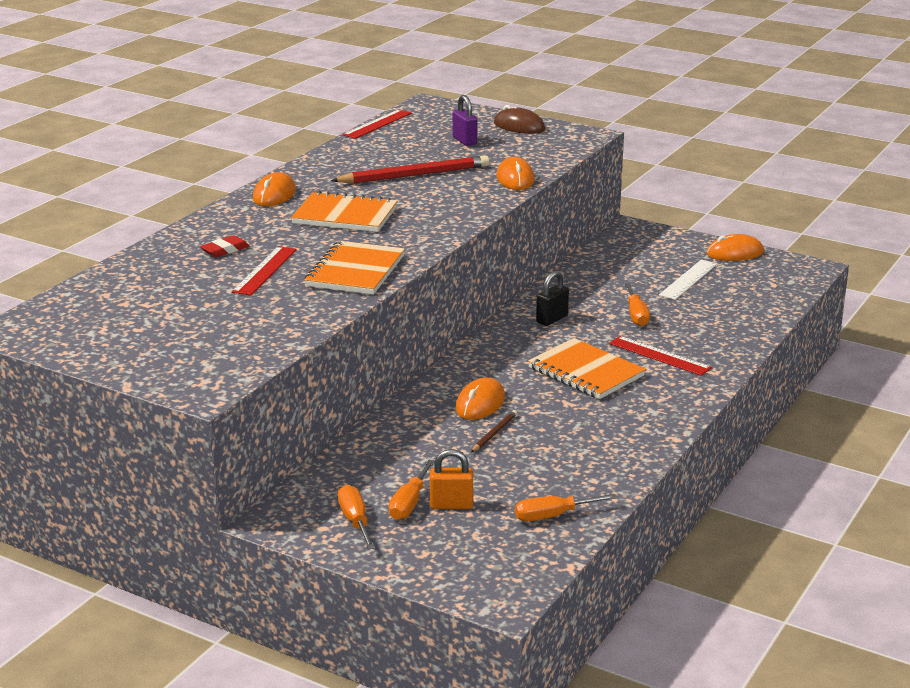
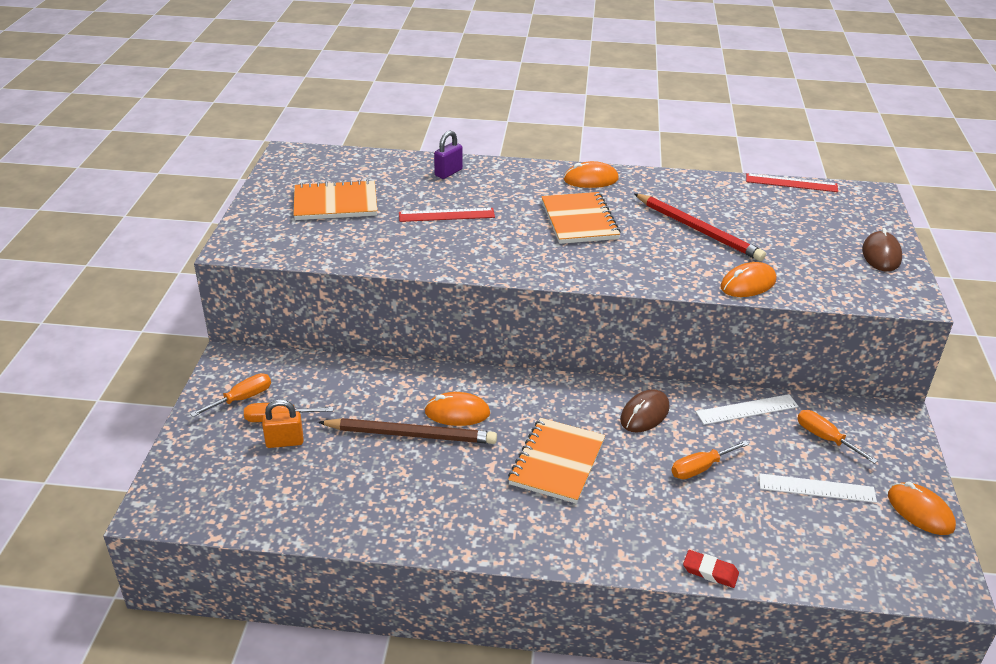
camera: 65 degrees right, 10 degrees up
red eraser [200,235,250,257] -> red eraser moved to [683,550,739,588]
orange notebook [304,241,405,295] -> orange notebook moved to [293,179,377,220]
orange padlock [430,449,473,509] -> orange padlock turned 75 degrees counterclockwise [262,400,303,448]
purple padlock [452,95,477,146] -> purple padlock moved to [434,131,463,179]
brown pencil [471,410,517,452] -> brown pencil [318,418,497,444], size x2.19
orange screwdriver [515,494,617,521] -> orange screwdriver moved to [797,410,878,464]
black padlock [536,271,569,326] -> brown mouse [620,389,670,433]
red ruler [609,336,712,376] -> none
none -> white ruler [696,394,799,425]

